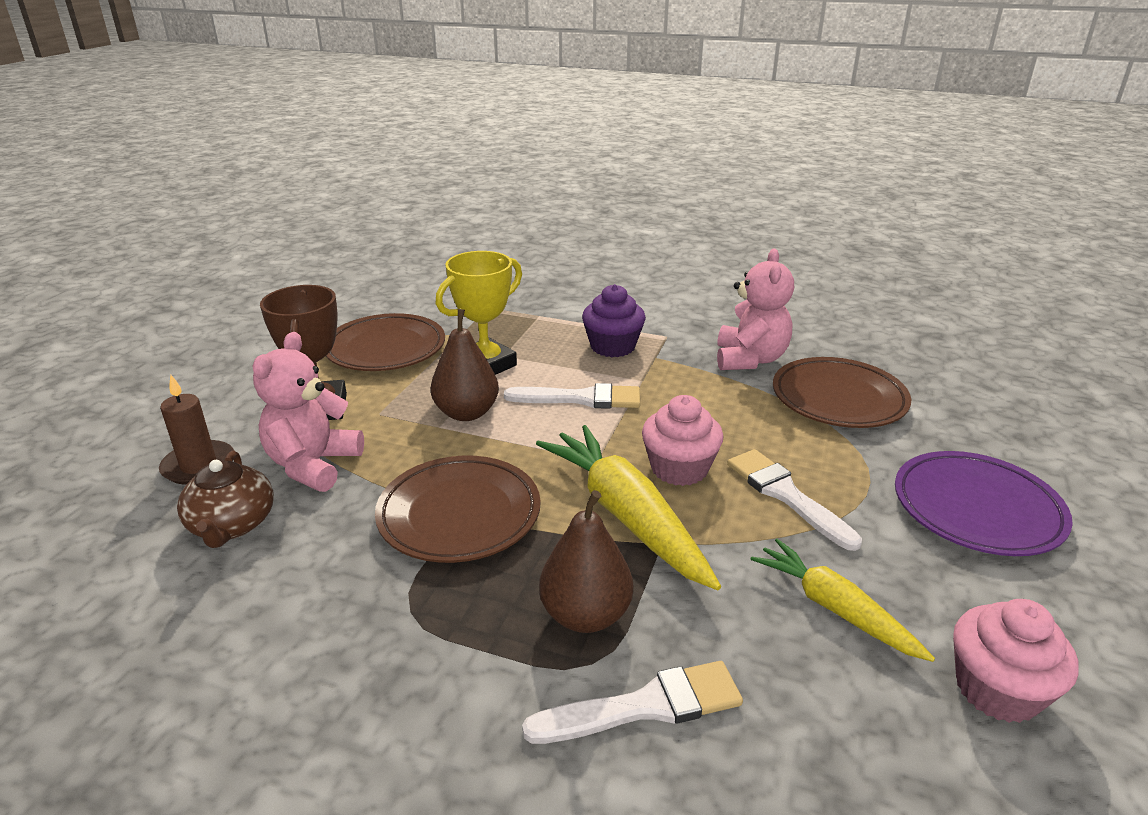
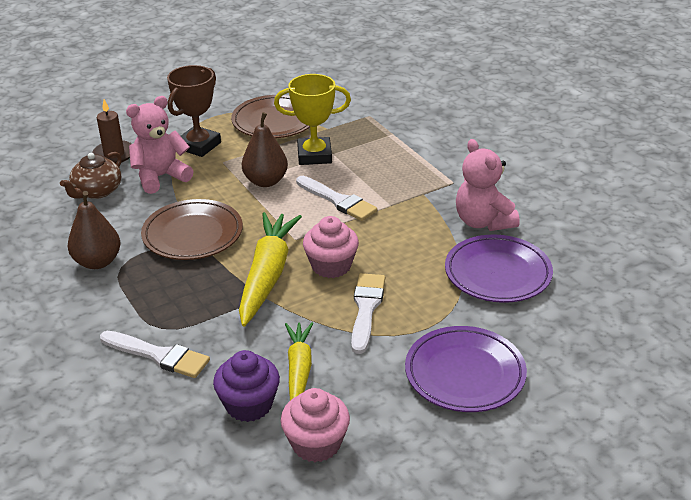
camera: 40 degrees right, 5 degrees up
brown pear [539,490,633,633] -> brown pear moved to [68,191,120,269]
purple cupcake [582,284,646,357] -> purple cupcake moved to [213,350,280,422]
pink teddy bear [717,249,794,370] -> pink teddy bear turned 105 degrees clockwise [456,139,520,231]
brown plate [773,357,911,428] -> purple plate [445,235,553,303]

